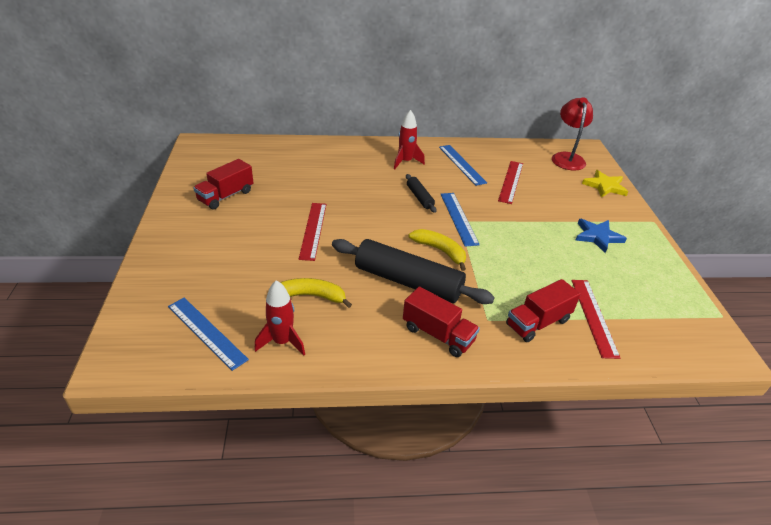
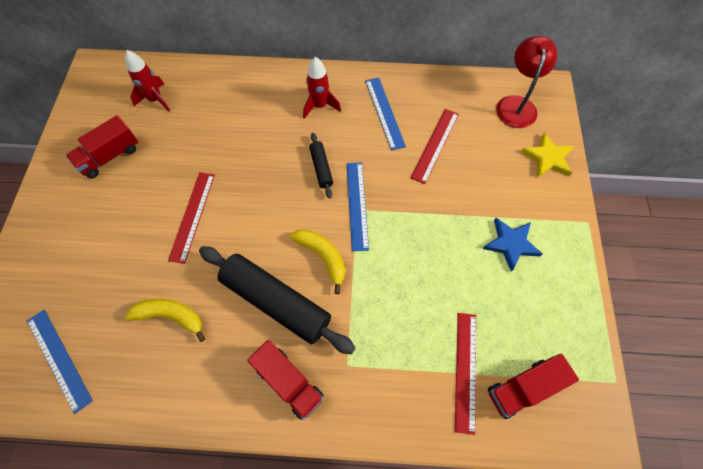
camera: 10 degrees right, 25 degrees up
red rocket [254,280,305,356] -> red rocket moved to [125,50,170,112]
red truck [506,279,581,342] -> red truck moved to [488,354,579,419]

